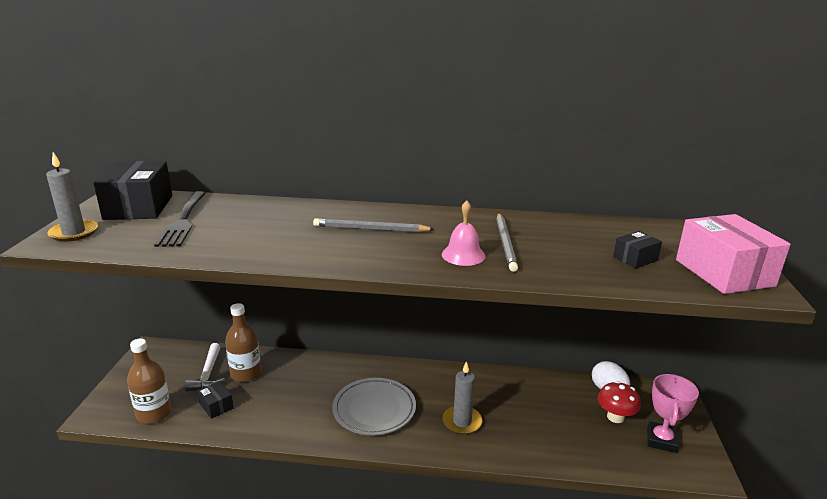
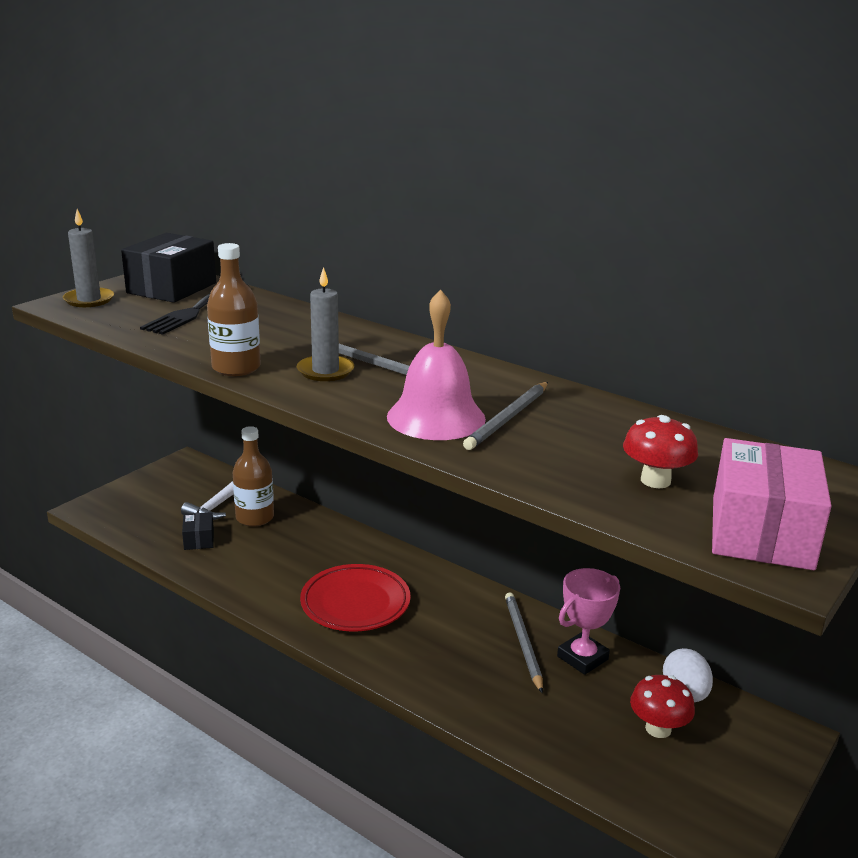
camera: 30 degrees right, 0 degrees up
brown bottle [127,338,172,424] -> brown bottle moved to [207,243,261,376]
grey plate [333,378,416,435] -> red plate [300,564,411,631]
pink bell [442,200,486,266] -> pink bell [387,289,486,440], size x1.69
grey candle [442,361,483,435] -> grey candle moved to [297,267,354,381]
black box [613,231,662,268] -> red mushroom [623,415,698,488]
pink trophy [647,374,699,453] -> pink trophy moved to [557,568,620,675]
none -> grey pencil [505,592,543,693]

